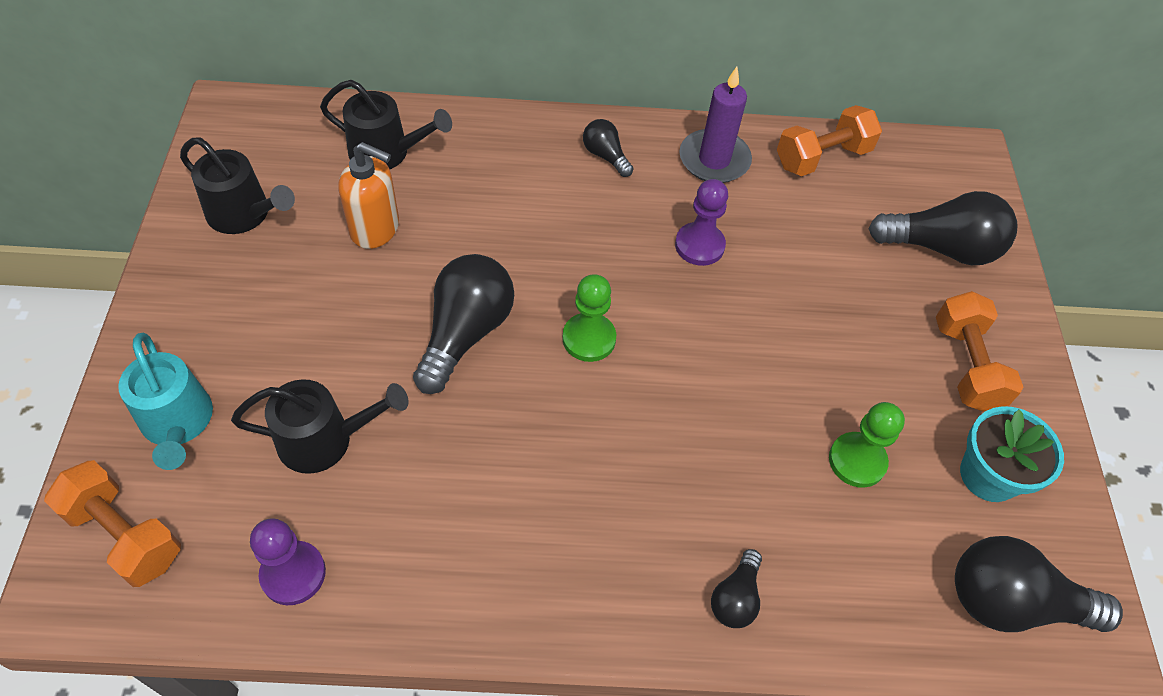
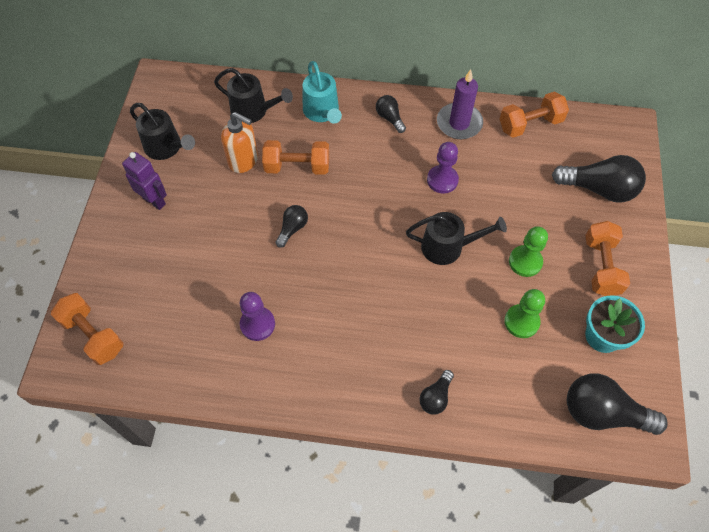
camera: 10 degrees right, 5 degrees up
turquoise watering can [118,333,213,470] -> turquoise watering can moved to [303,61,342,124]
black watering can [231,379,409,474] -> black watering can moved to [406,212,507,265]
purple pawn [250,518,326,605] -> purple pawn moved to [240,292,275,341]
black light bulb [413,254,514,394] -> black light bulb [275,205,308,248], size x0.52
green pawn [562,274,616,362] -> green pawn moved to [509,226,548,277]
none -> purple robot [122,152,167,210]
none -> orange dumbbell [262,140,329,175]

